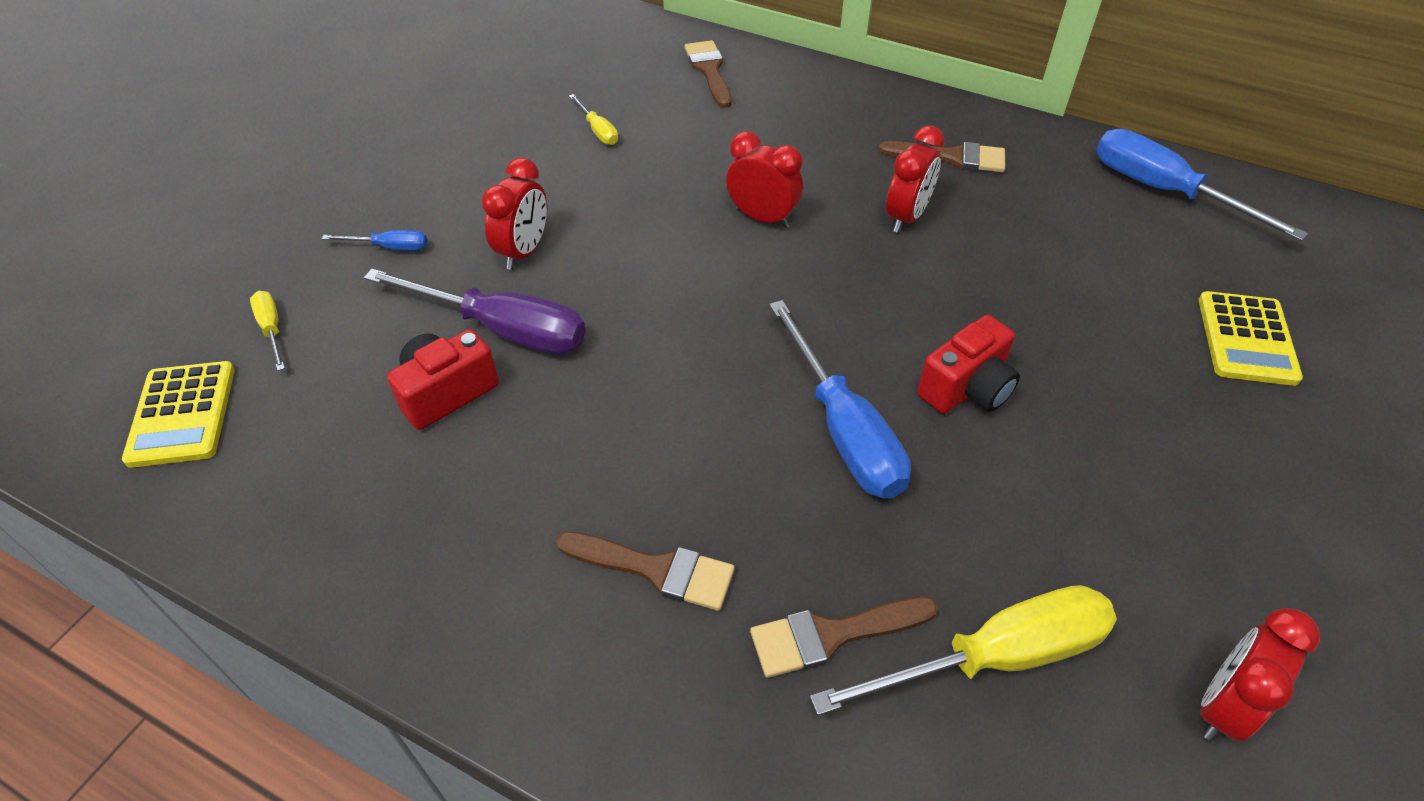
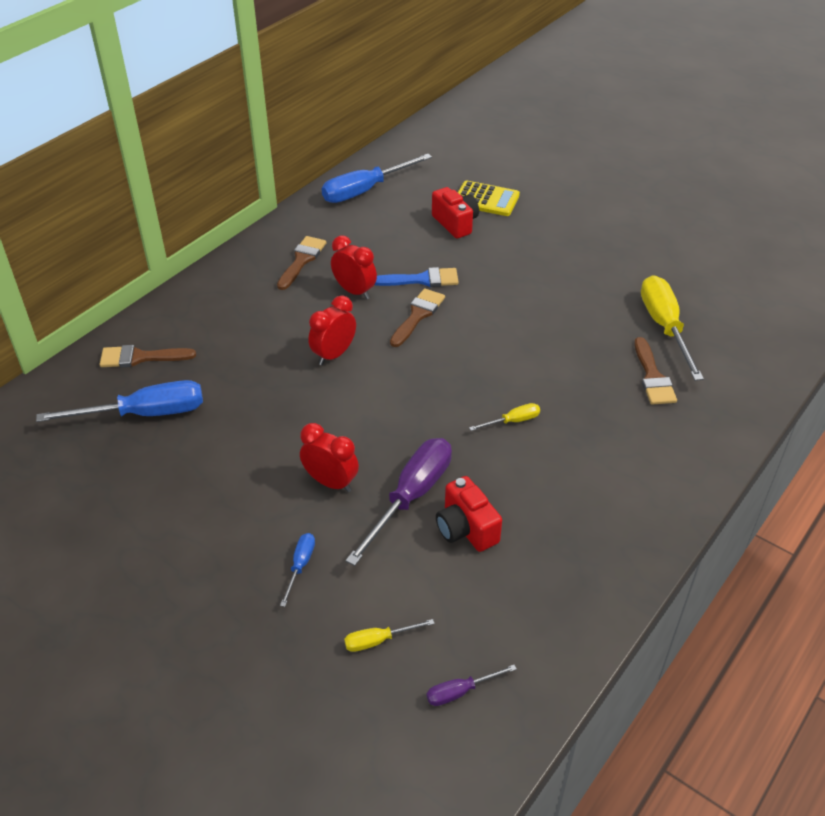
camera: 80 degrees left, 5 degrees down
yellow calculator [122,361,235,468] -> purple screwdriver [427,665,517,706]
brown brush [556,532,735,611] -> brown brush moved to [390,288,445,347]
yellow screwdriver [569,94,618,145] -> yellow screwdriver moved to [469,403,540,431]
blue screwdriver [769,300,911,498] -> blue screwdriver moved to [36,380,203,422]
red camera [917,315,1020,414] -> red camera moved to [432,187,479,238]
red clock [1200,608,1320,741] -> none
none -> blue brush [375,267,459,287]

